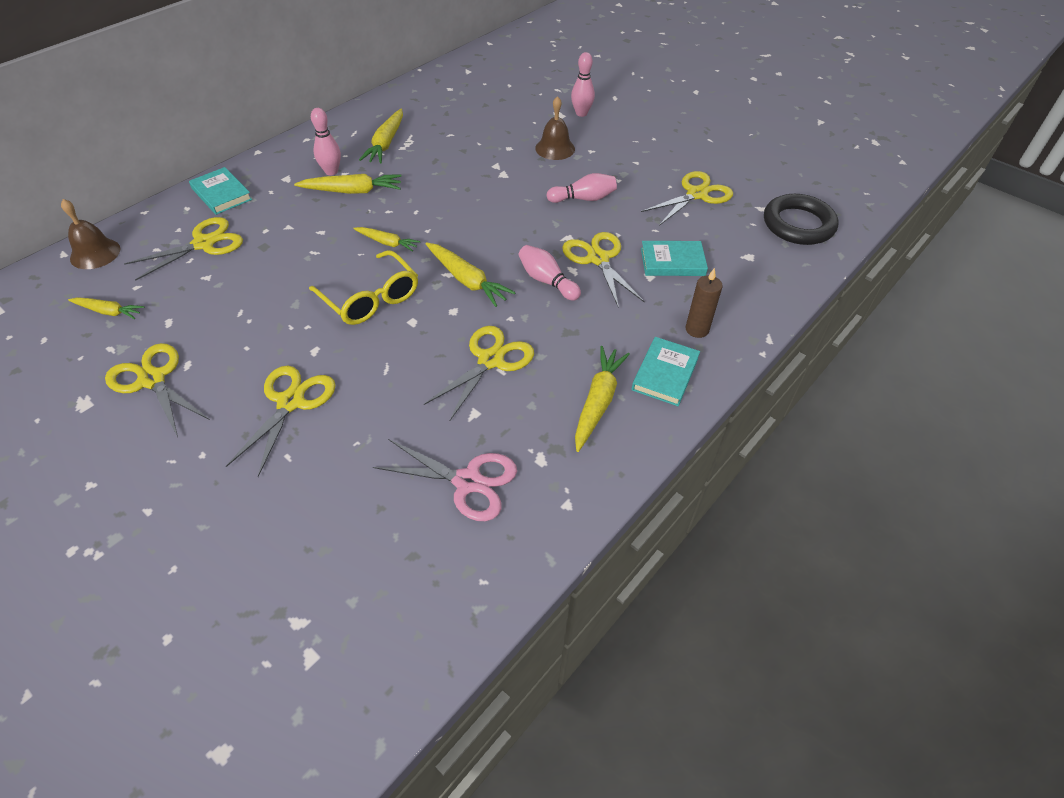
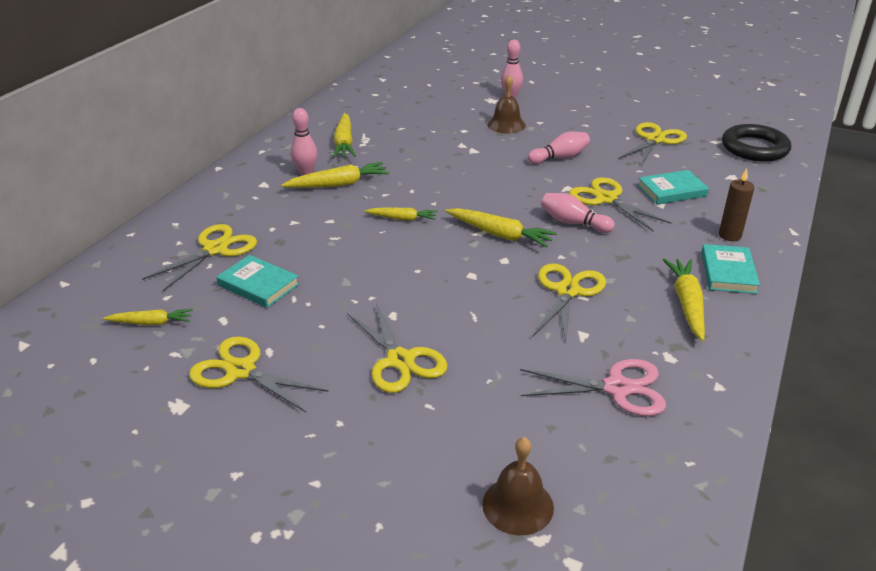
camera: 15 degrees left, 15 degrees down
brown bell [61,199,120,269] -> brown bell moved to [482,437,554,535]
turquoise book [189,167,252,215] -> turquoise book moved to [216,255,299,308]
yellow scissors [226,366,336,477] -> yellow scissors turned 150 degrees clockwise [347,303,448,393]
yellow glasses [309,250,418,325] -> none

